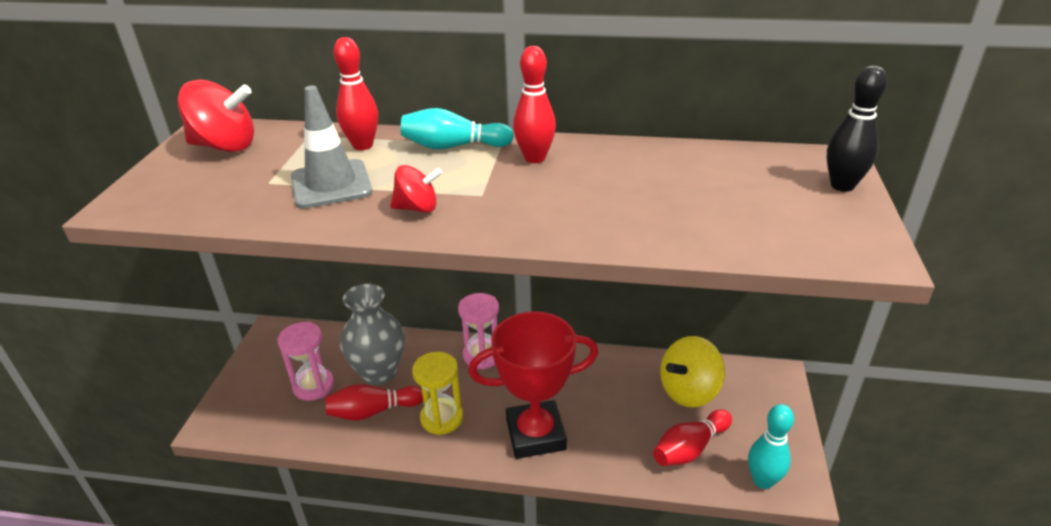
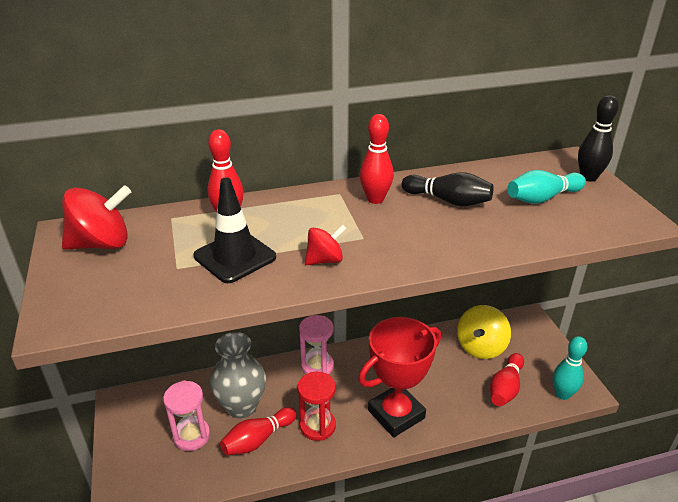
camera: 25 degrees left, 0 degrees up
grey traffic cone [291,86,372,209] -> black traffic cone [193,177,276,283]
turquoise bowling pin [400,108,514,149] -> turquoise bowling pin moved to [507,170,586,204]
yellow hourglass [412,352,463,435] -> red hourglass [297,372,336,441]
none -> black bowling pin [402,172,494,206]

